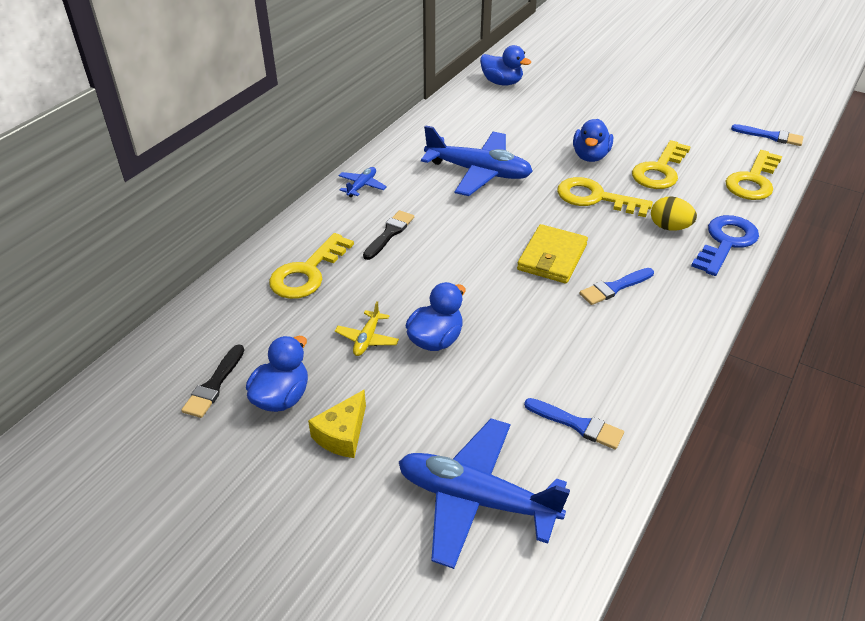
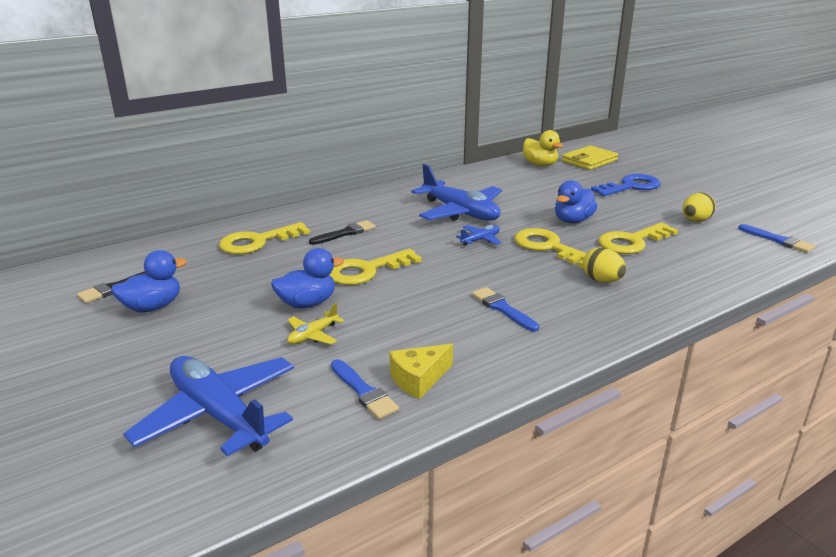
camera: 25 degrees right, 15 degrees down
yellow cheese [308,390,366,458] -> yellow cheese moved to [389,344,453,399]
yellow plane [335,301,399,356] -> yellow plane moved to [287,303,344,345]
blue plane [338,167,387,198] -> blue plane moved to [456,225,502,246]
blue duck [480,45,531,86] -> yellow duck [523,130,563,166]
yellow wallet [517,224,588,283] -> yellow wallet moved to [562,145,618,170]
blue brush [579,268,654,305] -> blue brush turned 60 degrees clockwise [472,287,539,332]
blue key [691,215,759,276] -> blue key moved to [591,174,661,196]
yellow key [725,150,782,200] -> yellow key moved to [329,249,422,285]
none -> yellow egg [683,192,716,222]

